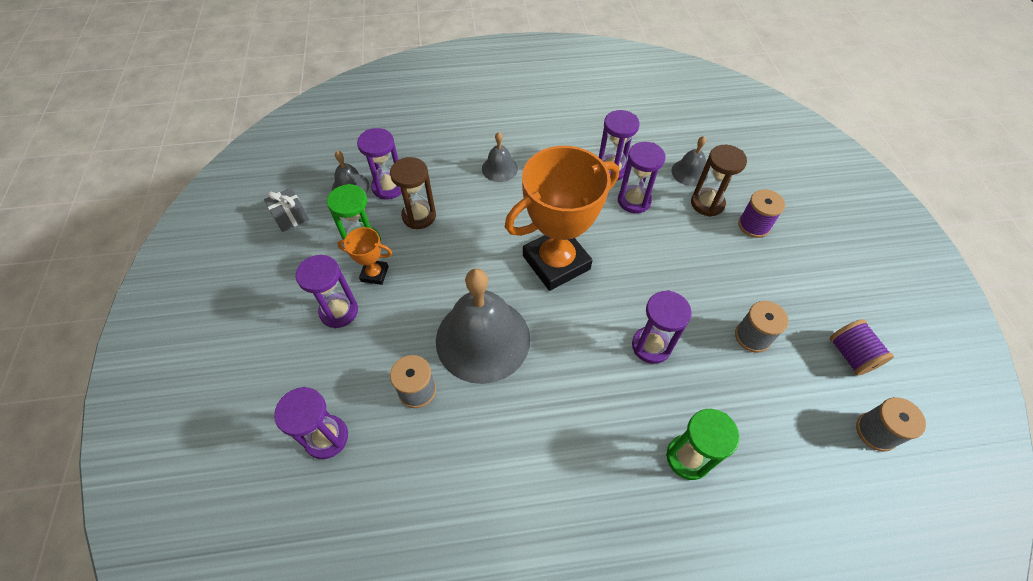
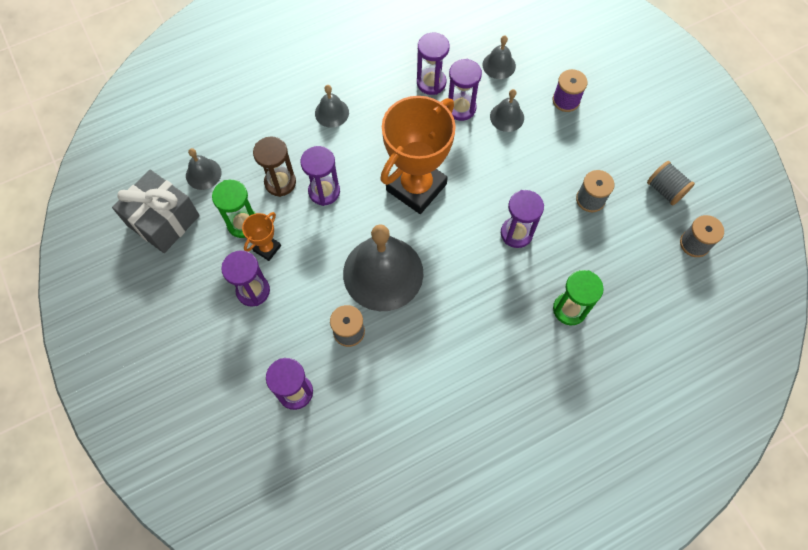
camera: 20 degrees left, 10 degrees up
grey gift [264,188,309,232] -> grey gift [112,170,200,253], size x1.93
orange trophy [337,227,392,285] -> orange trophy turned 45 degrees counterclockwise [242,212,281,261]
purple hourglass [357,128,402,200] -> purple hourglass moved to [301,146,340,206]
brown hourglass [691,145,747,217] -> none
purple spool [830,319,894,375] -> grey spool [647,161,695,205]
none -> grey bell [490,89,524,132]

